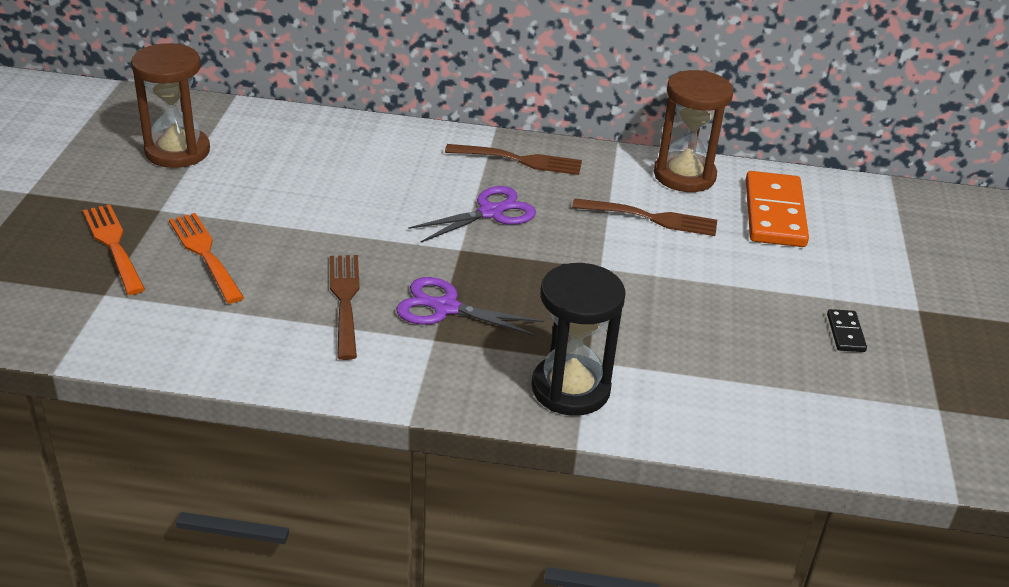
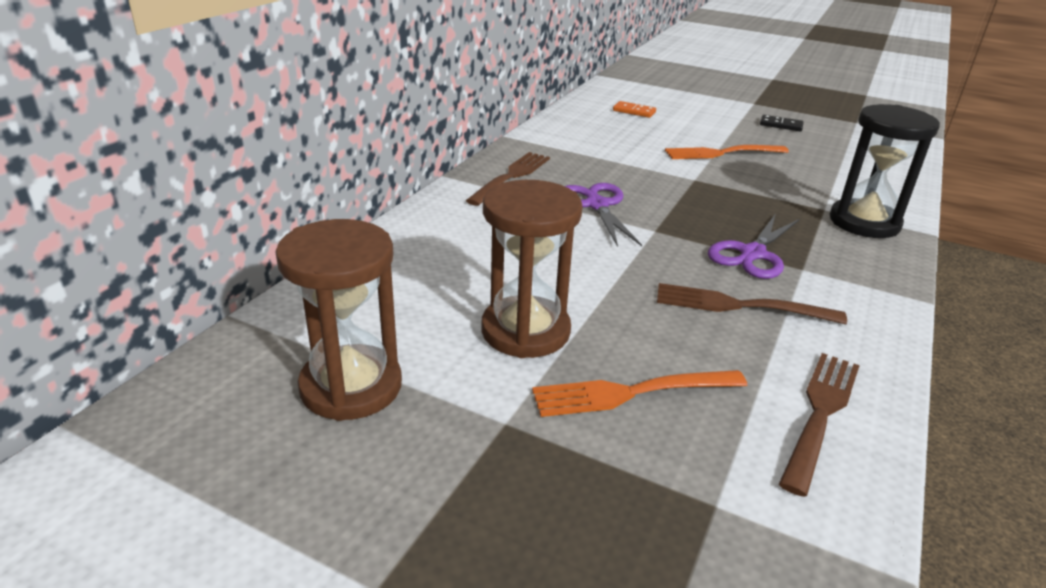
camera: 70 degrees left, 5 degrees down
orange fork [83,204,145,295] -> orange fork moved to [665,145,789,159]
brown fork [572,198,717,236] -> brown fork moved to [779,353,860,497]
brown hourglass [654,70,733,192] -> brown hourglass moved to [481,180,583,358]
orange domino [746,171,809,247] -> orange domino [613,101,656,118], size x0.46

